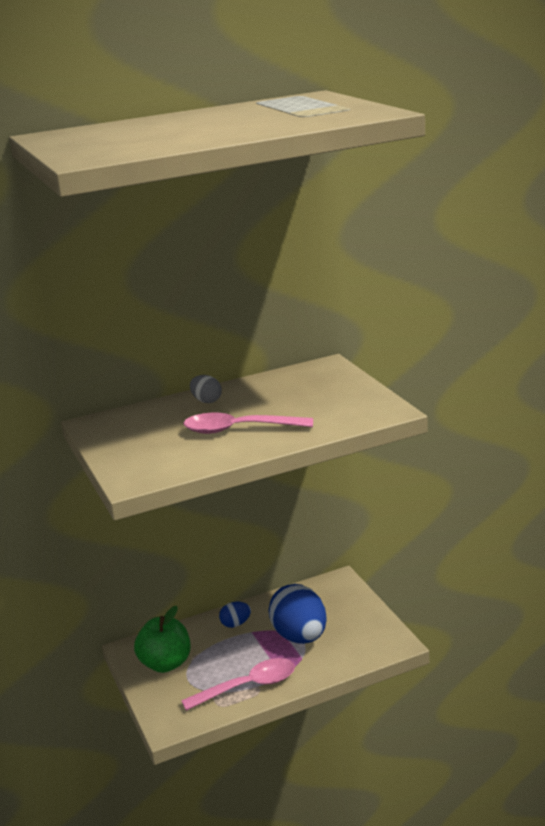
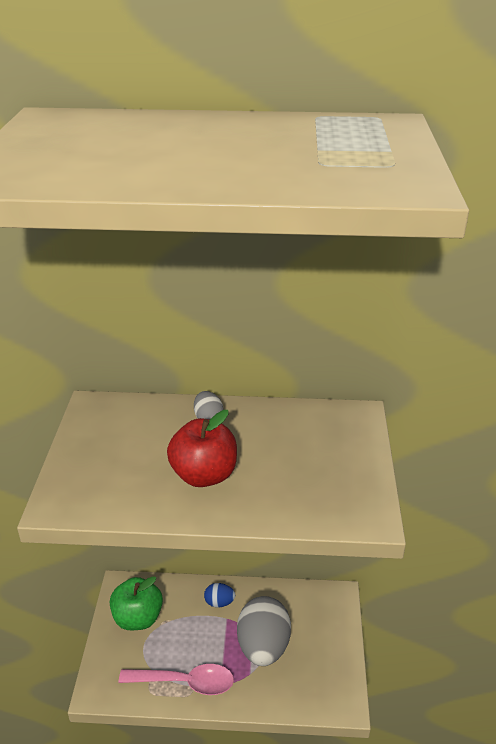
camera: 25 degrees right, 10 degrees up
pink spoon [183,413,313,434] -> red apple [167,410,237,487]
blue egg [269,584,327,644] -> grey egg [237,596,291,666]

